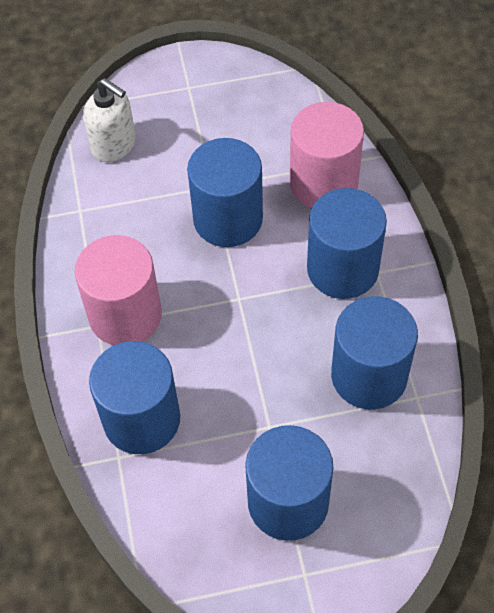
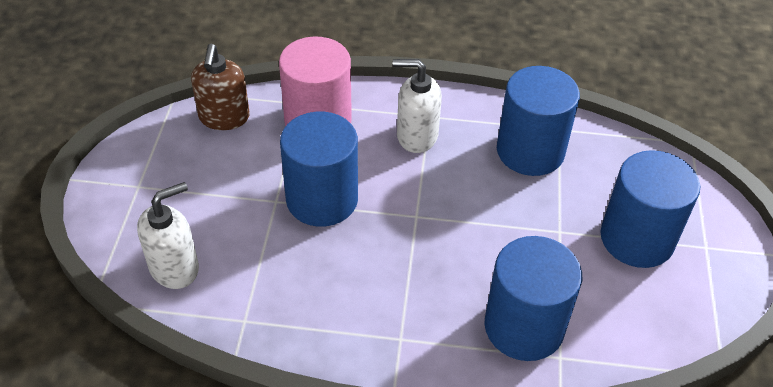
camera: 75 degrees left, 10 degrees down
pink cylinder [75,235,162,345] -> none
blue cylinder [307,188,387,299] -> white soap dispenser [393,59,442,153]
none -> brown soap dispenser [191,44,249,130]

